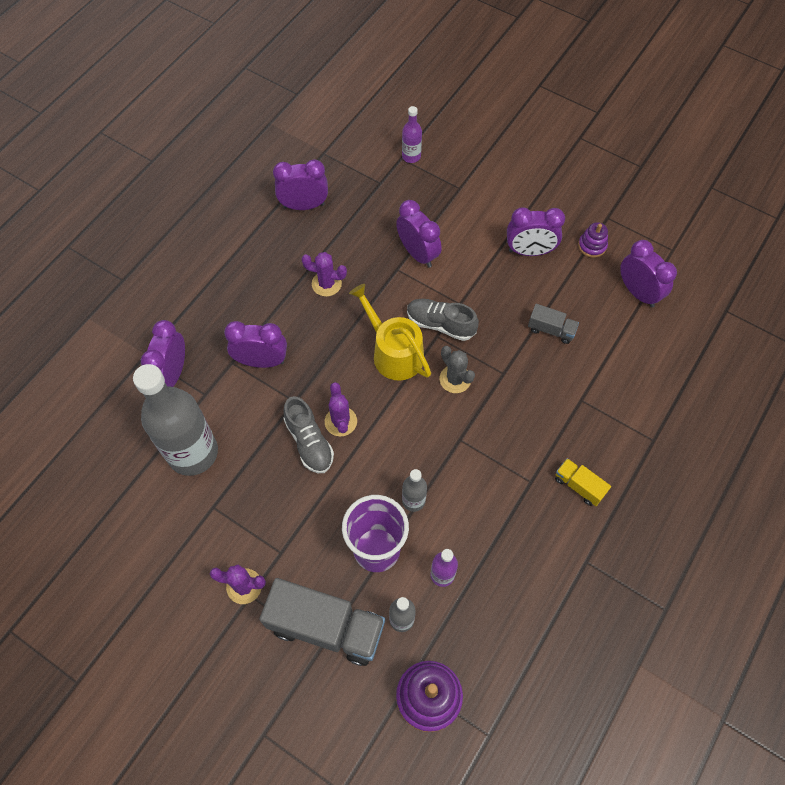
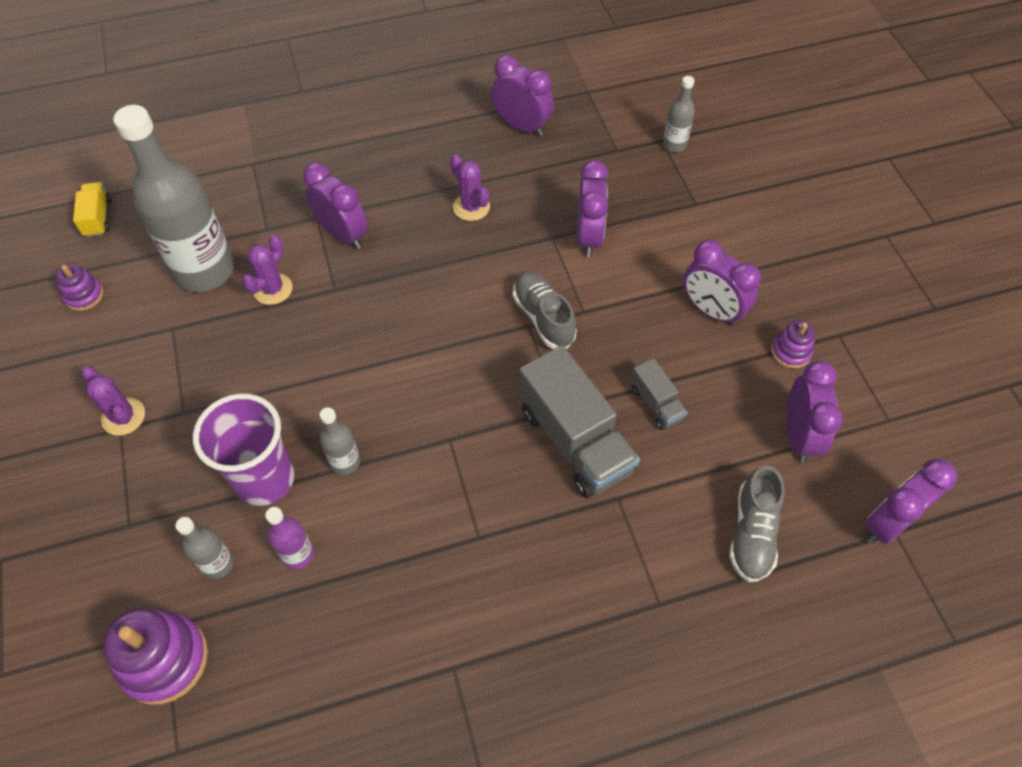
camera: 40 degrees right, 5 degrees down
purple clock [141,320,185,387] -> purple clock moved to [865,459,957,544]
grey truck [259,578,385,666] -> grey truck moved to [519,345,640,498]
grey shoe [283,396,334,473] -> grey shoe moved to [729,466,785,582]
purple cactus [325,382,357,436] -> purple cactus moved to [242,235,292,305]
yellow watering can [349,284,431,381] -> none
purple bottle [402,106,422,163] -> grey bottle [663,76,695,152]
grey cactus [440,346,475,393] -> none
yellow truck [555,458,611,506] -> yellow truck moved to [73,182,111,237]
none -> purple stacking toy [55,264,103,311]

